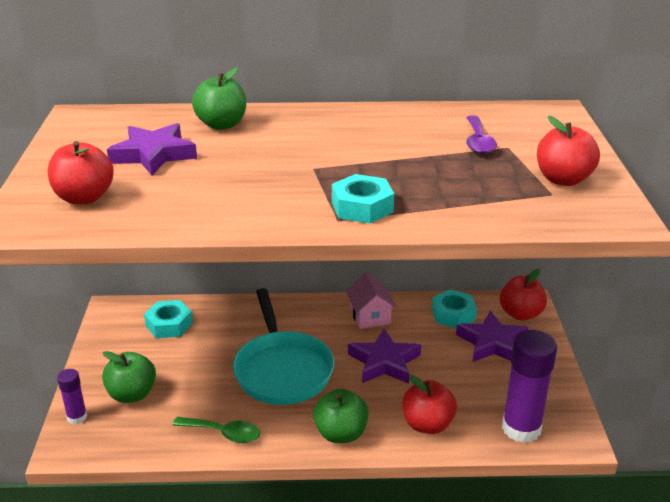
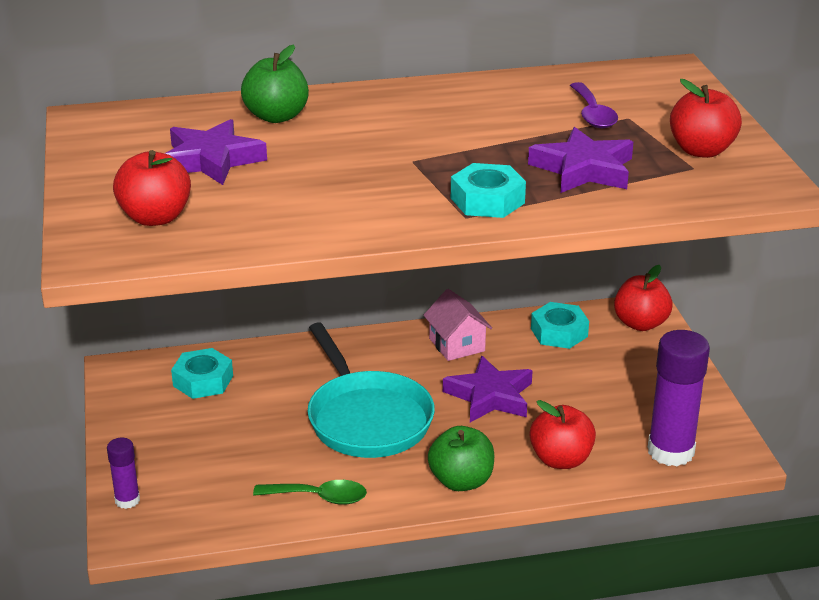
camera: 10 degrees left, 0 degrees up
green apple [102,351,156,403] -> none
purple star [456,311,528,362] -> purple star moved to [528,127,633,193]

